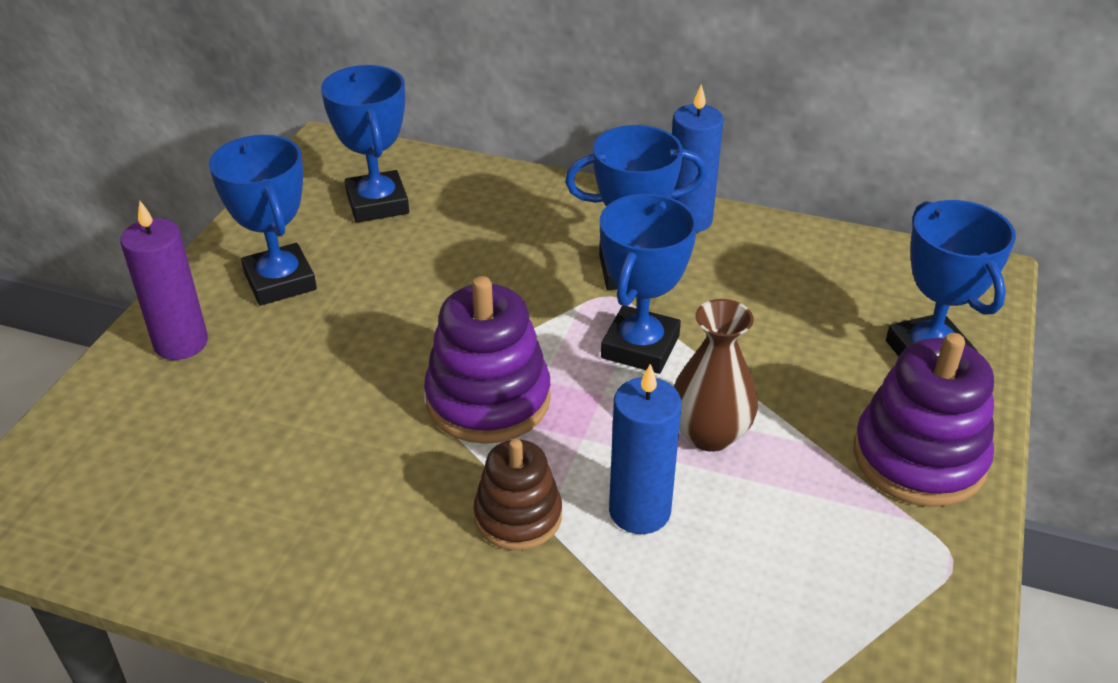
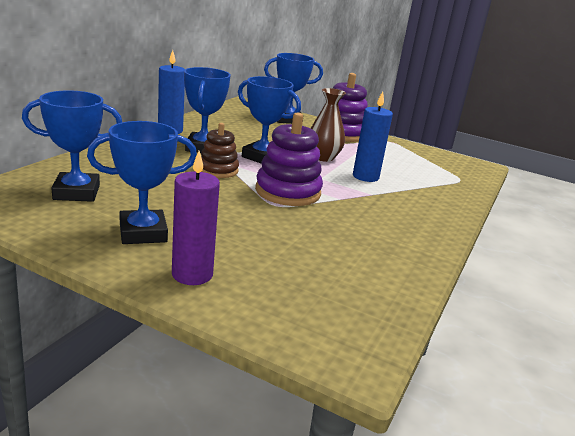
camera: 85 degrees left, 15 degrees down
brown stacking toy [474,439,562,550] -> brown stacking toy moved to [201,123,239,178]

